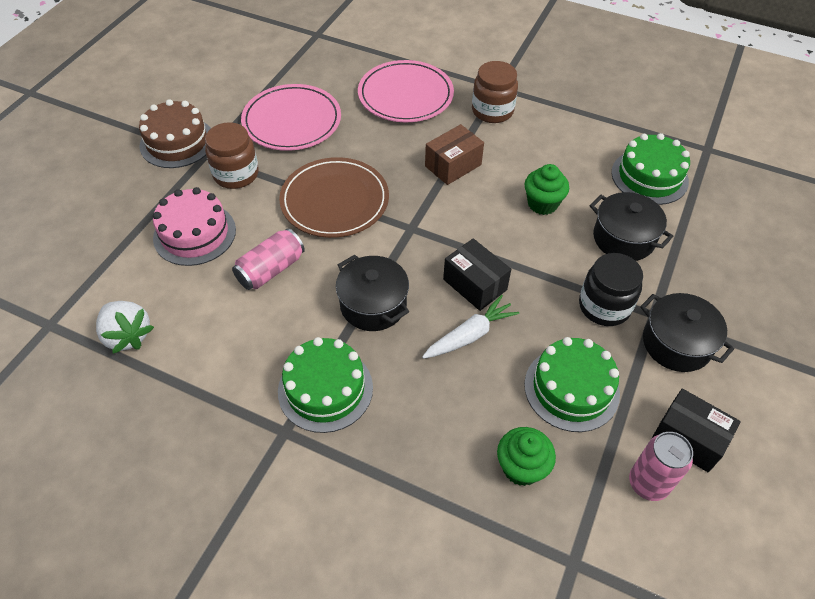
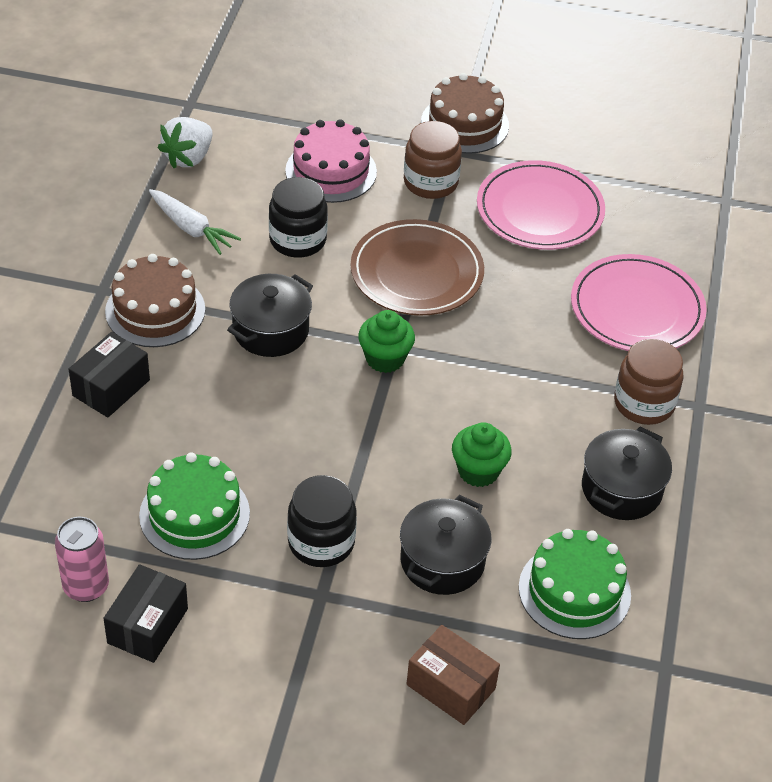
camera: 75 degrees right, 5 degrees down
pink can [232,228,305,290] -> black jar [269,177,328,258]
green cake [278,337,373,433] -> brown cake [105,254,205,347]
white carrot [422,295,520,359] -> white carrot moved to [149,189,241,255]
brown box [425,124,484,185] -> brown box moved to [407,625,500,725]
black box [443,238,511,311] -> black box moved to [69,332,150,418]
green cupcake [497,427,556,486] -> green cupcake moved to [358,310,415,373]
black pot [640,293,734,372] -> black pot moved to [582,426,672,520]

